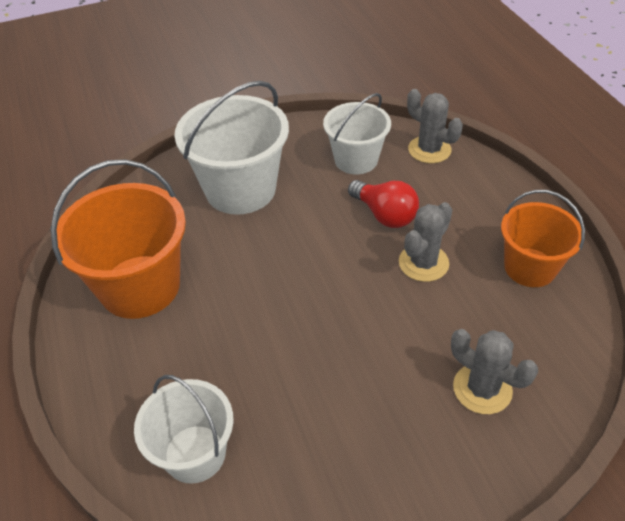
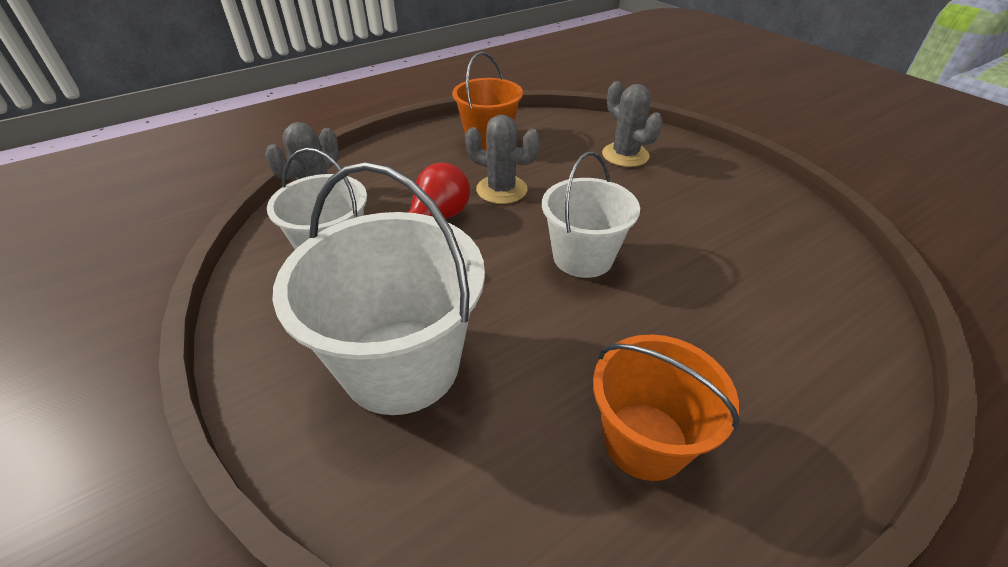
camera: 105 degrees left, 5 degrees down
orange bucket [51,159,186,319] -> orange bucket [593,334,740,481], size x0.64
white bucket [134,375,234,484] -> white bucket moved to [542,152,640,278]
grey cactus [451,329,538,414] -> grey cactus turned 60 degrees counterclockwise [602,81,663,167]

